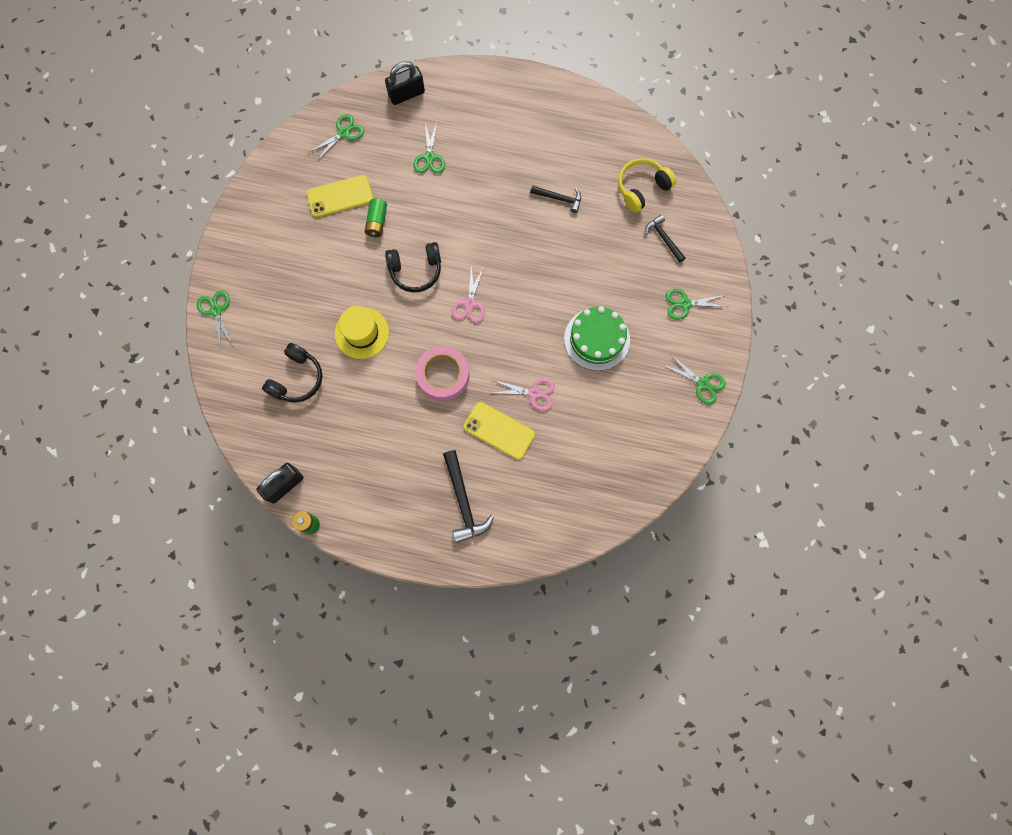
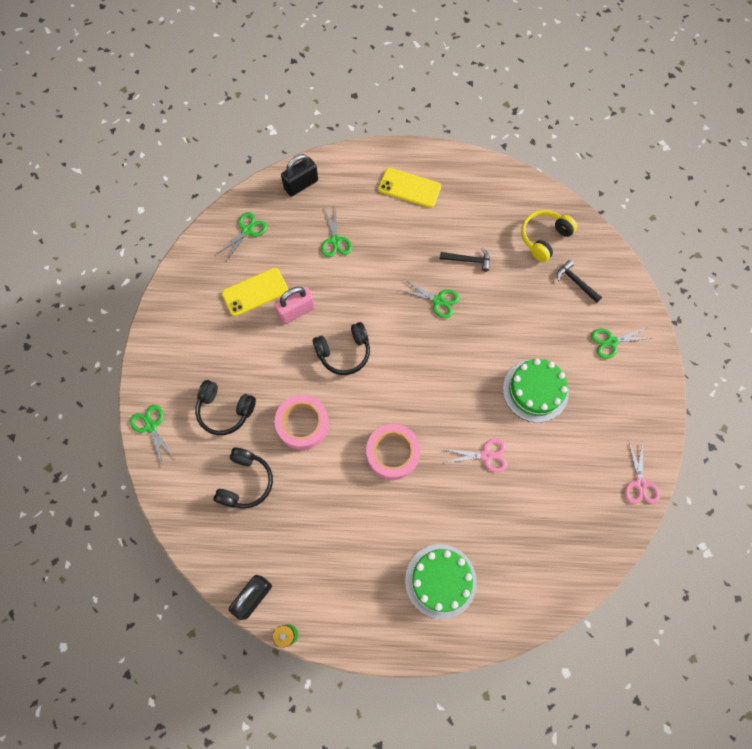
camera: 10 degrees left, 5 degrees down
yellow hat [335,306,389,359] -> pink tape [275,395,329,450]
green battery [365,198,387,237] -> pink padlock [274,287,315,324]
black hammer [443,450,494,543] -> green cake [405,544,477,619]
pink scissors [452,266,485,323] -> pink scissors moved to [625,440,660,504]
yellow phone [464,402,535,460] -> yellow phone moved to [378,168,441,208]
green scissors [663,354,726,404] -> green scissors moved to [399,279,459,318]
none -> black headphones [195,380,256,435]

